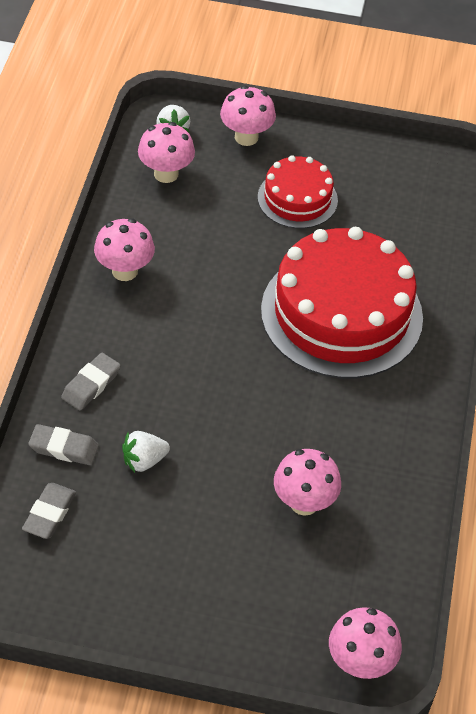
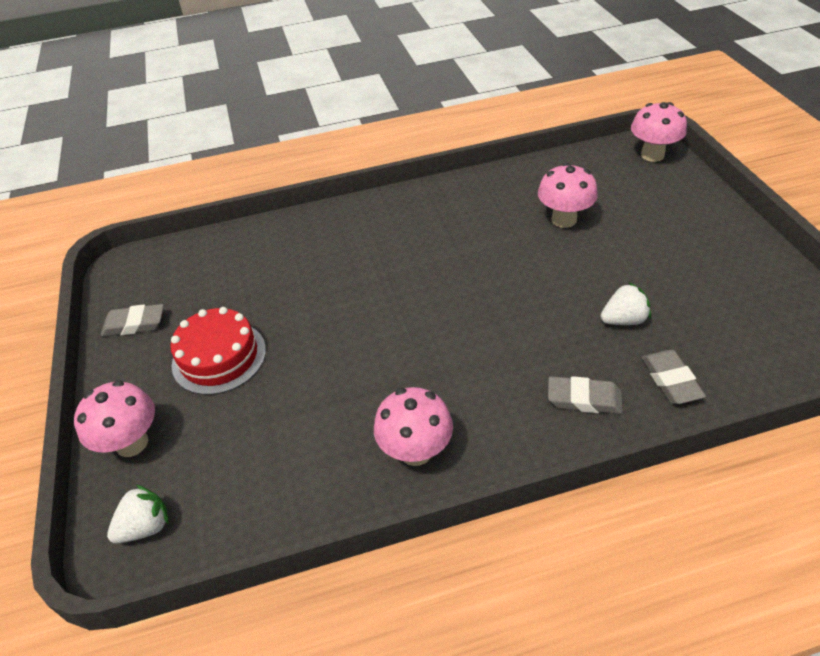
camera: 110 degrees left, 5 degrees down
grey eraser [22,483,76,539] -> grey eraser moved to [101,304,164,337]
white strawberry [122,431,170,473] -> white strawberry turned 60 degrees counterclockwise [601,282,651,325]
pink mushroom [138,122,195,183] -> none
red cake [261,227,423,378] -> none

